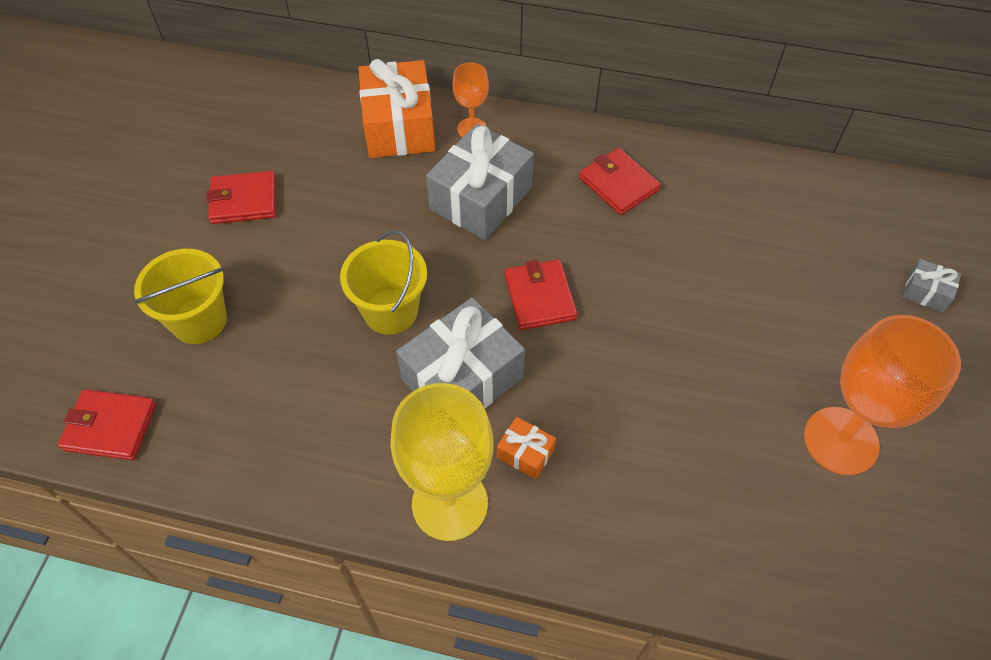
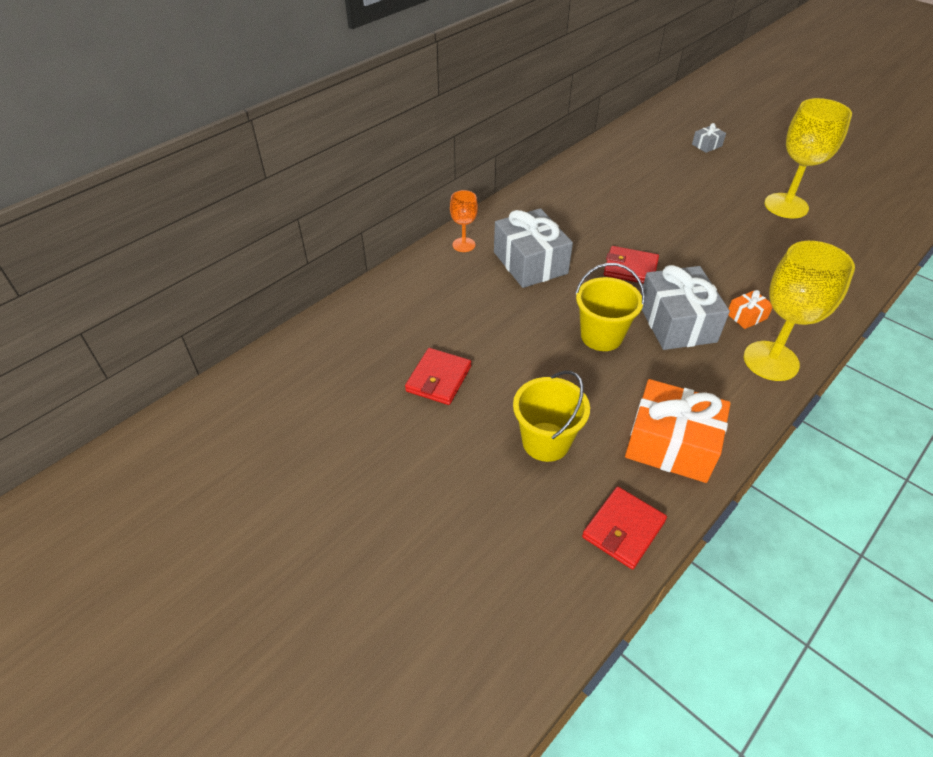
camera: 60 degrees left, 10 degrees down
orange gift [358,59,435,158] -> orange gift moved to [625,379,731,483]
red wallet [579,148,661,215] -> none
orange goblet [804,315,961,475] -> yellow goblet [764,98,852,219]

